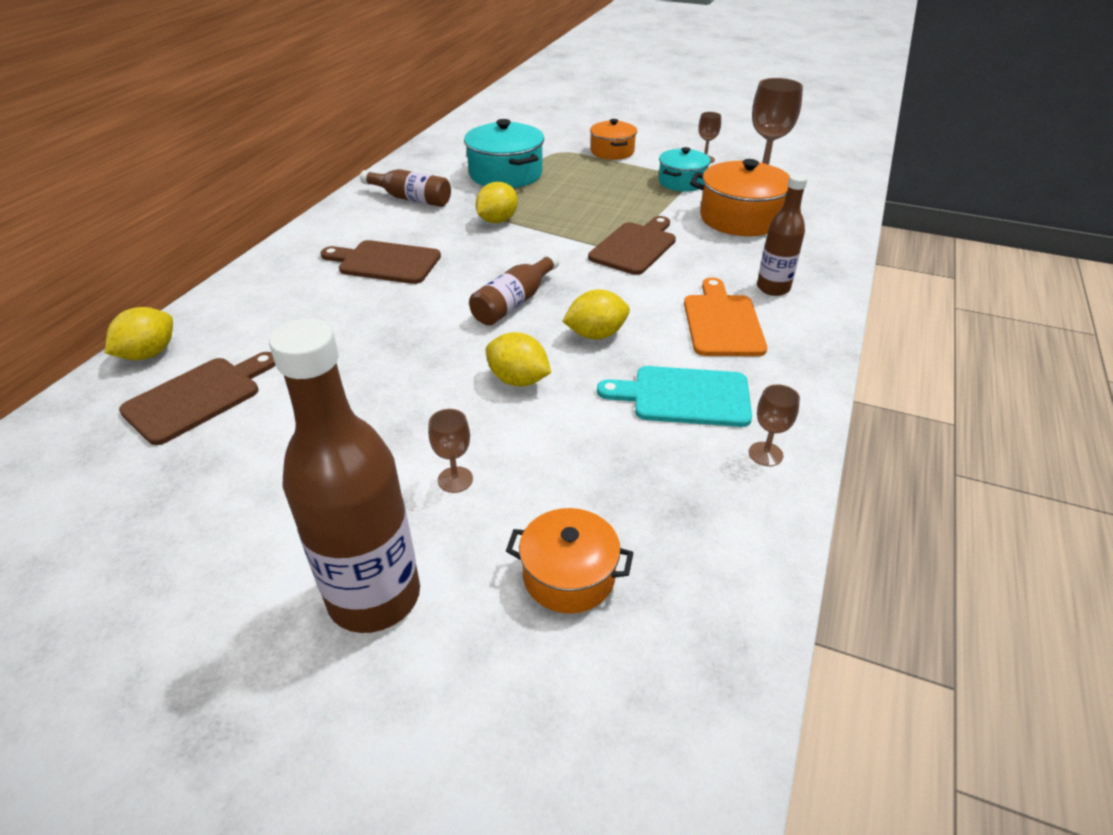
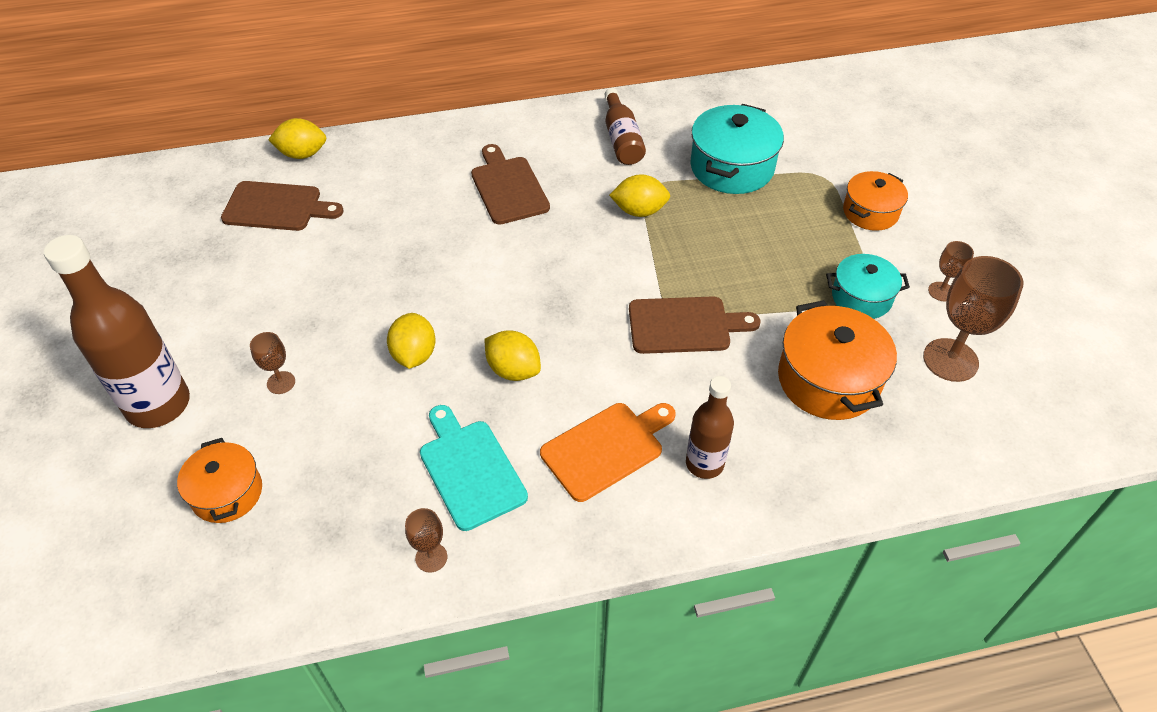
camera: 55 degrees right, 10 degrees up
brown bottle [469,253,559,325] -> none

